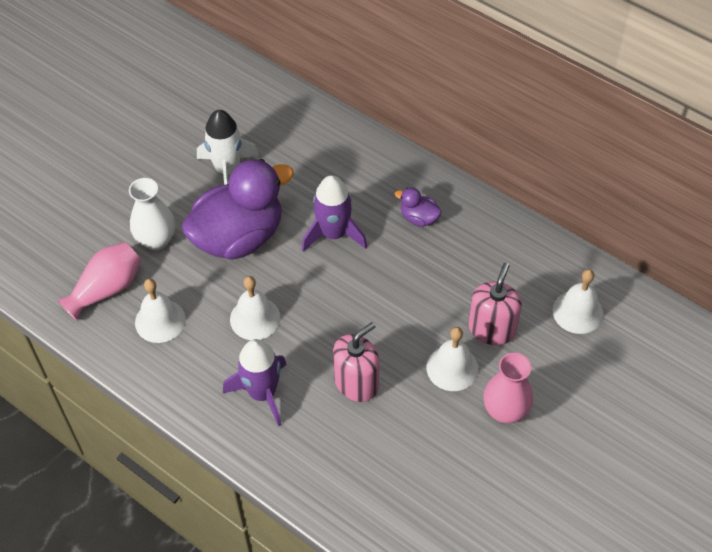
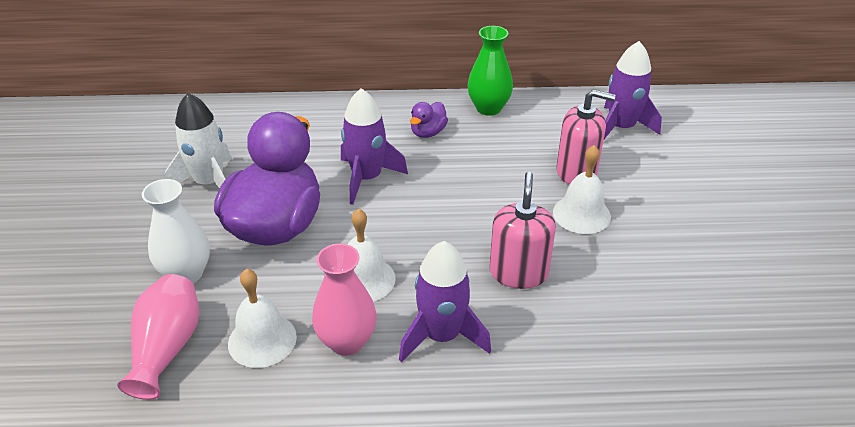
camera: 40 degrees left, 15 degrees down
purple duck [395,187,442,227] -> purple duck turned 45 degrees counterclockwise [410,102,448,138]
pink soap dispenser [468,263,522,345] -> pink soap dispenser turned 120 degrees clockwise [556,89,616,185]
pink vase [483,353,533,423] -> pink vase moved to [312,244,377,356]
white bell [552,269,603,334] -> purple rocket [604,41,662,139]
none -> green vase [467,26,513,116]

